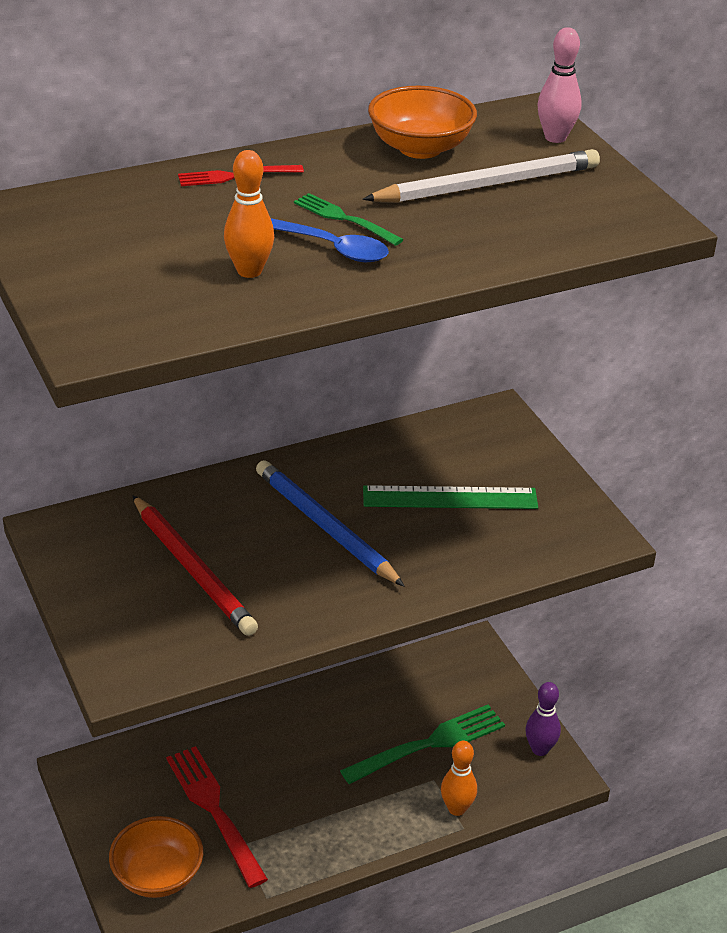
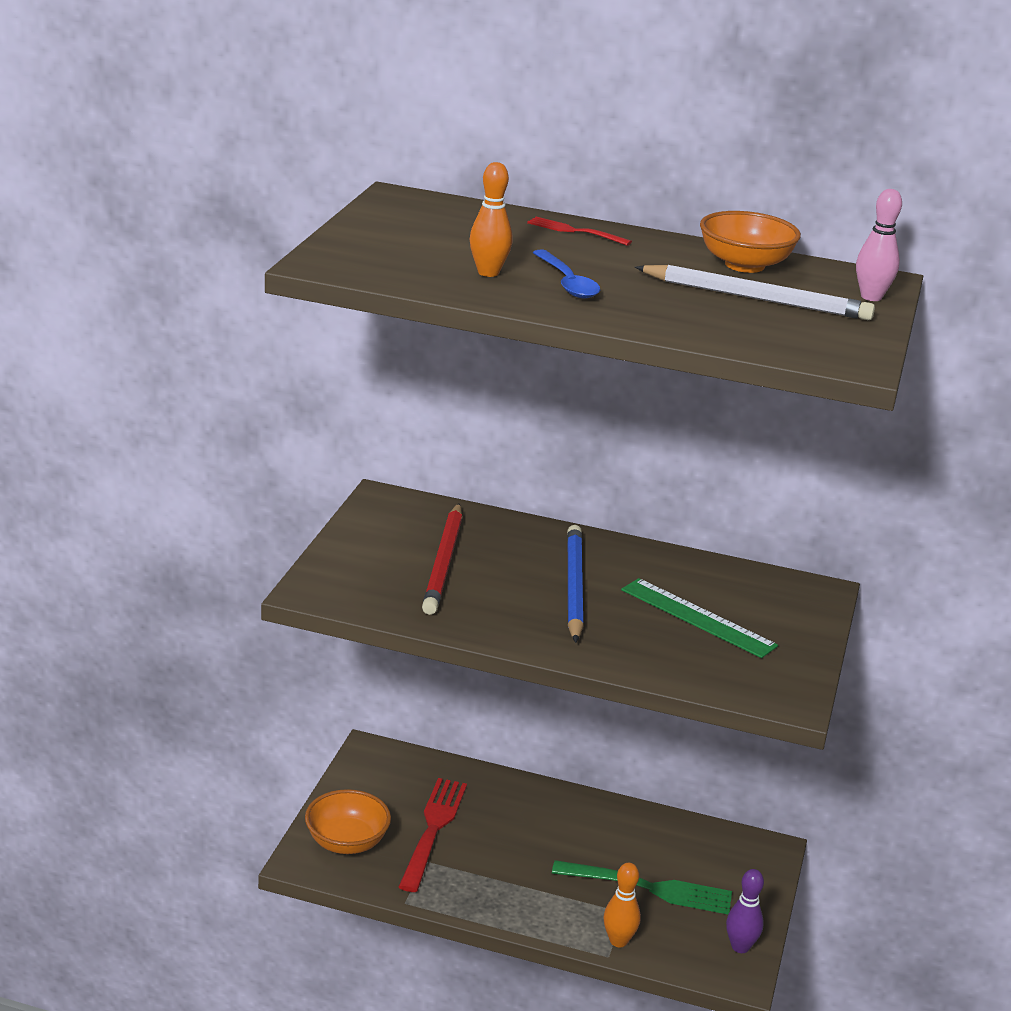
camera: 40 degrees right, 10 degrees down
green fork [294,193,404,246] -> none

